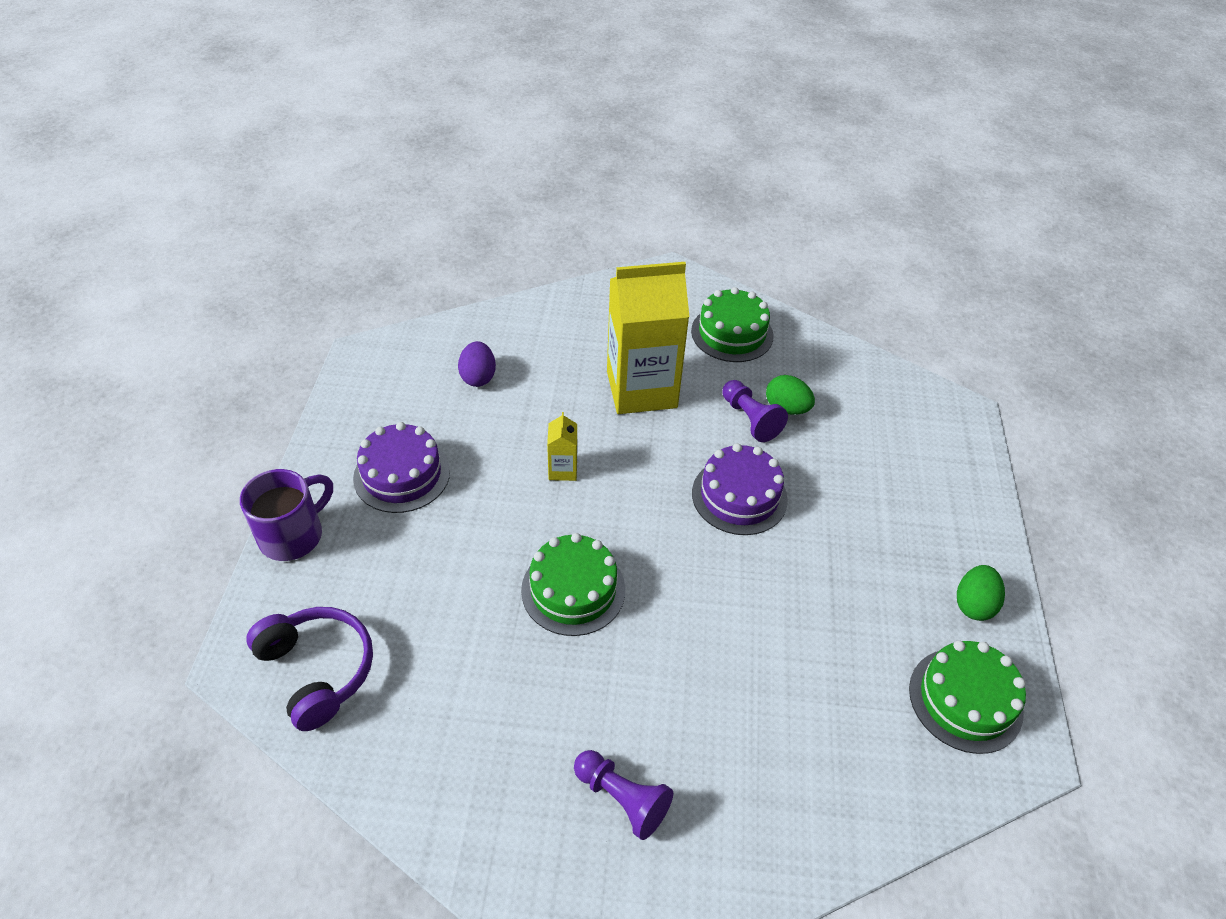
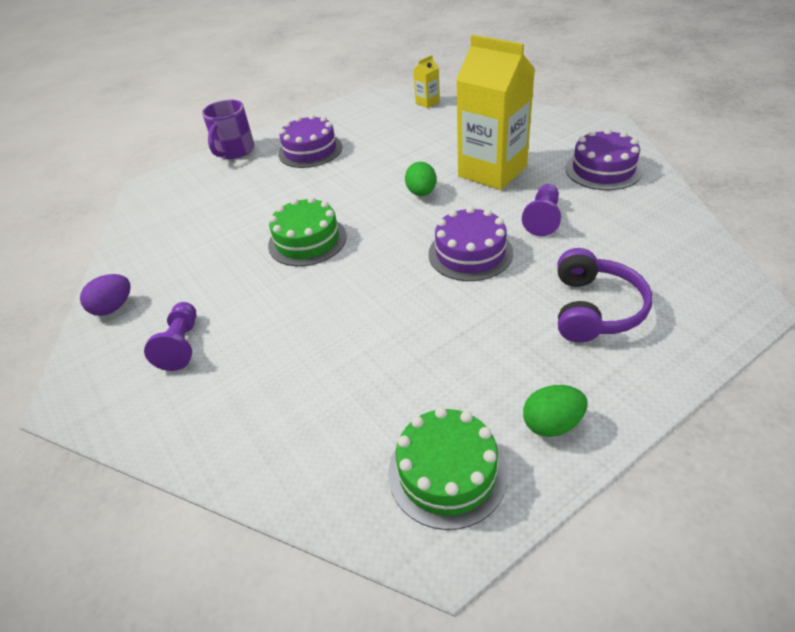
camera: 55 degrees right, 5 degrees down
purple mug [240,469,333,561] -> purple mug turned 105 degrees clockwise [202,100,254,159]
purple headphones [246,607,373,731] -> purple headphones moved to [557,248,652,343]
purple egg [458,341,496,387] -> purple egg moved to [80,274,131,316]
yellow carton [547,412,577,481] -> yellow carton moved to [413,55,440,108]
green cake [691,287,774,362] -> purple cake [566,128,643,190]
green egg [766,375,815,415] -> green egg moved to [405,162,437,196]

